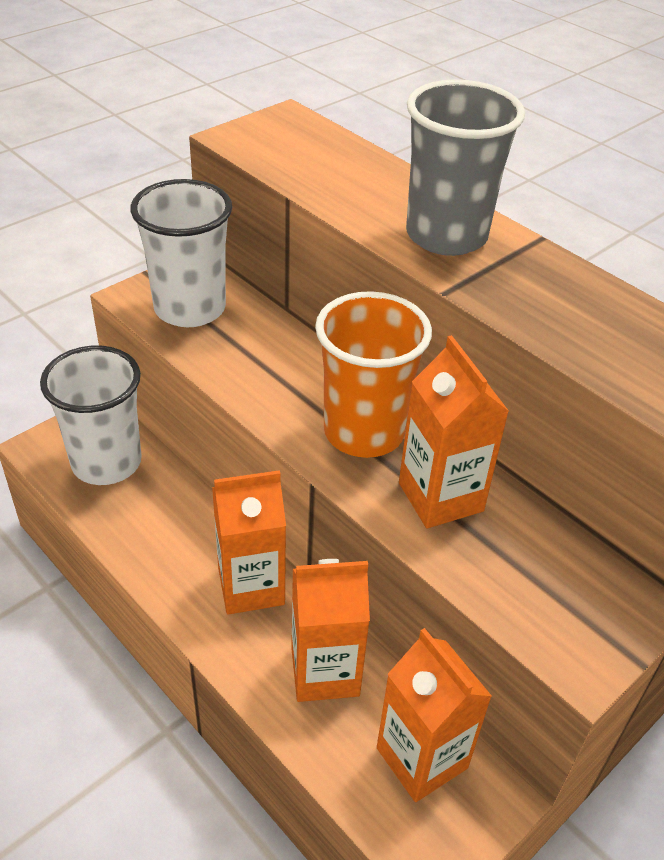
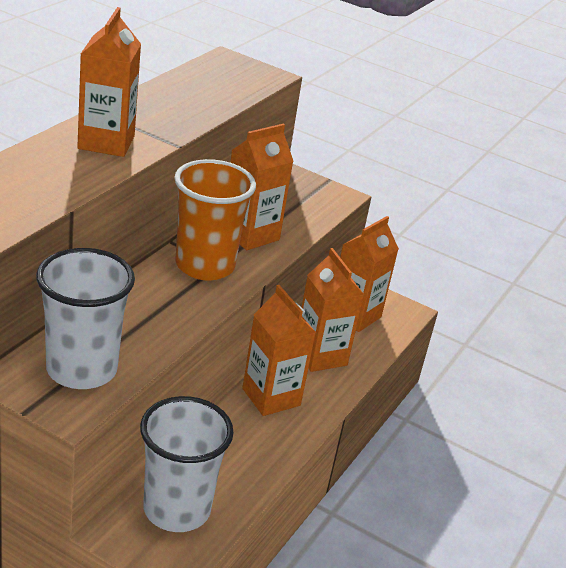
camera: 110 degrees left, 10 degrees down
grey cup [406,80,525,256] -> orange carton [77,7,141,157]

